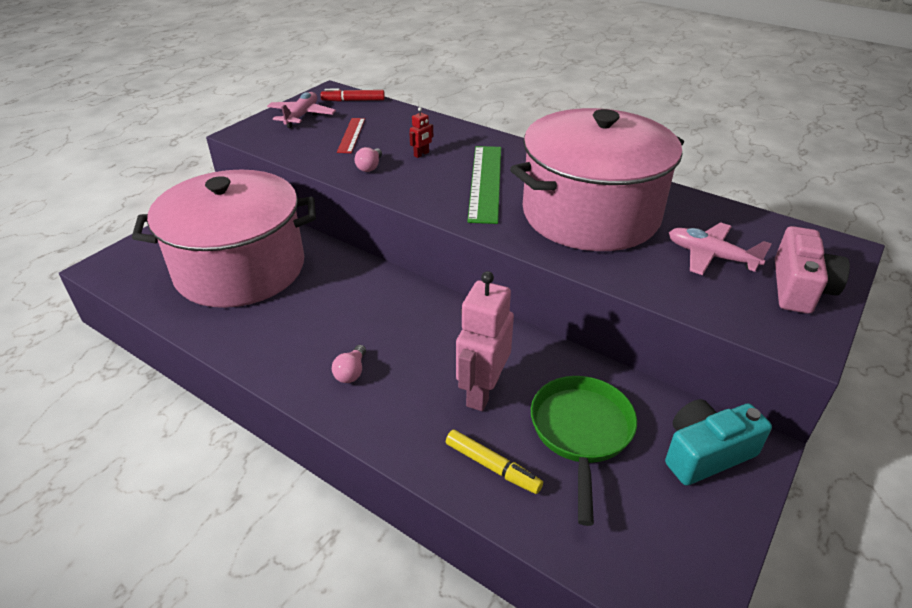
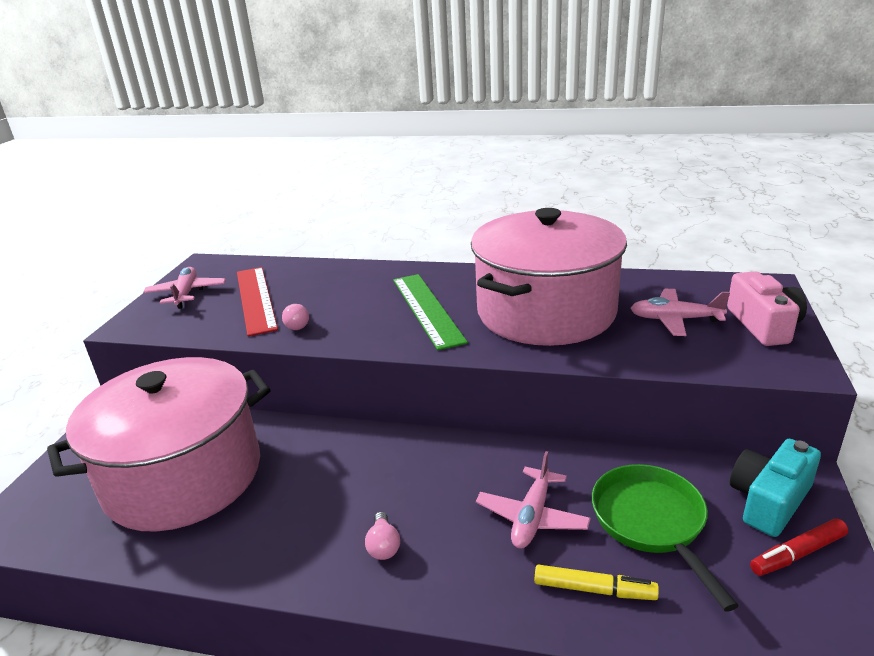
camera: 20 degrees left, 10 degrees down
red marker [321,89,385,102] -> red marker moved to [750,518,848,576]
red ruler [337,118,365,153] -> red ruler [237,267,278,336], size x1.74
red robot [409,107,433,158] -> none
pink robot [456,271,514,411] -> pink plane [476,451,591,549]

